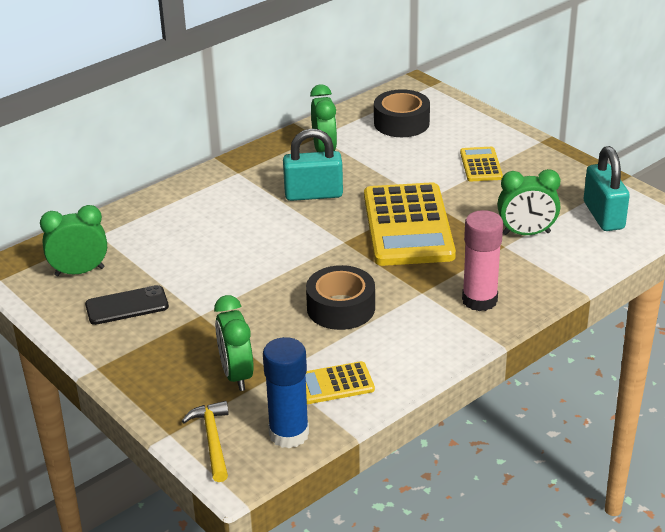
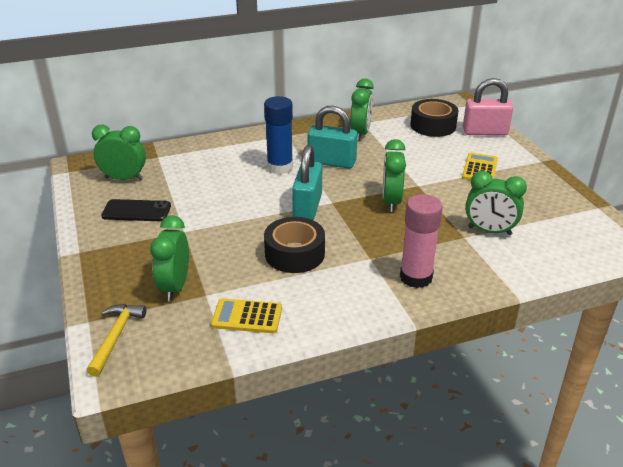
camera: 20 degrees right, 0 degrees up
blue glue stick [263,337,309,448] -> blue glue stick moved to [264,96,293,174]
yellow calculator [364,182,456,266] -> green clock [382,139,406,212]
turquoise padlock [584,146,630,231] -> turquoise padlock moved to [292,145,322,220]
none -> pink padlock [463,78,513,136]

